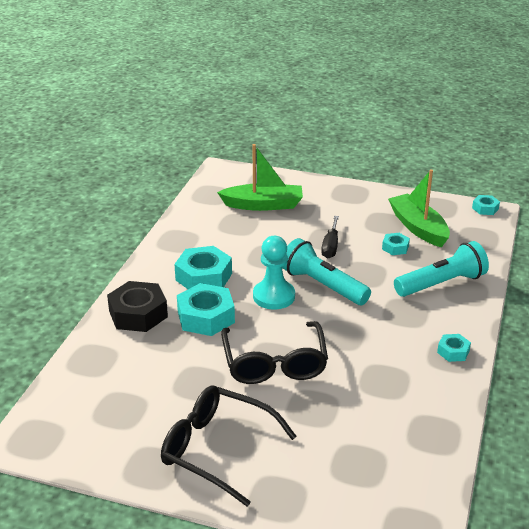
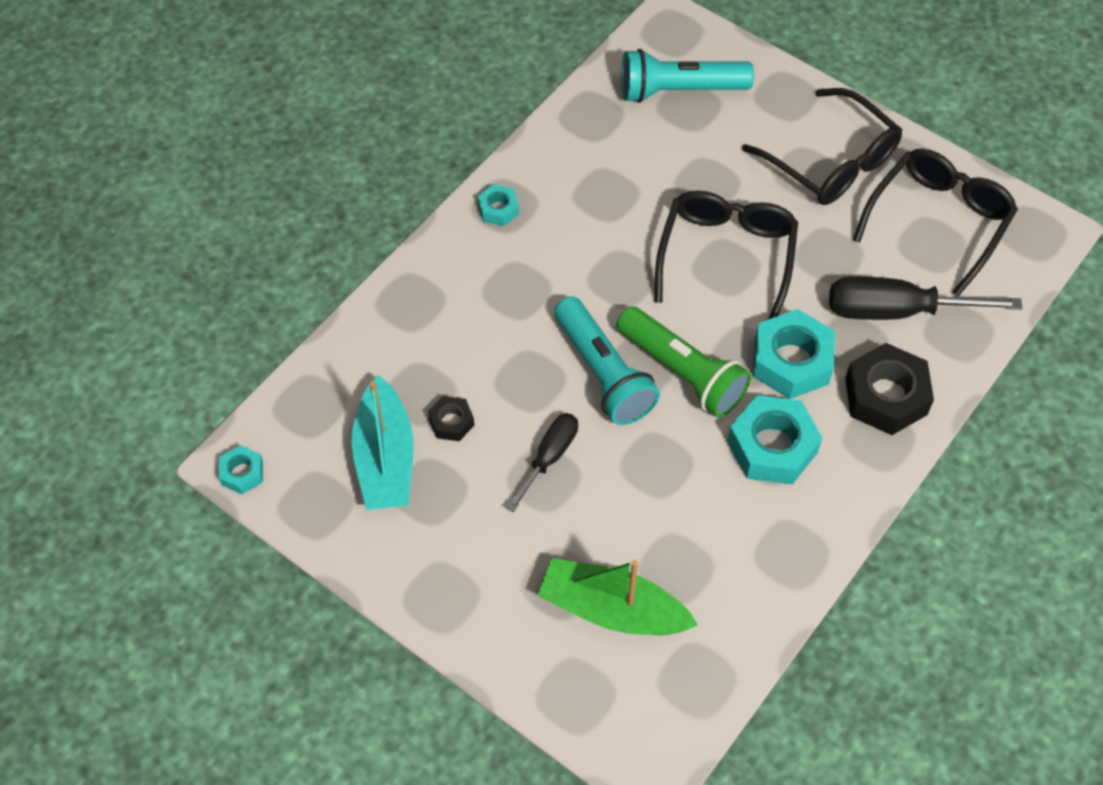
camera: 160 degrees left, 25 degrees up
turquoise pawn [253,236,295,309] -> green flashlight [617,306,751,418]
turquoise nut [382,233,410,255] -> black nut [428,396,474,441]
green boat [388,169,450,247] -> turquoise boat [352,375,414,510]
turquoise flashlight [394,241,489,297] -> turquoise flashlight moved to [622,49,754,103]
none -> black screwdriver [829,276,1022,320]
none -> black glasses [853,148,1018,296]

